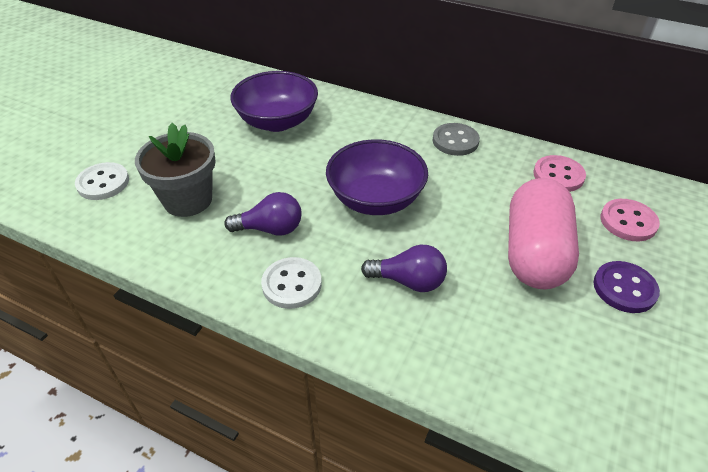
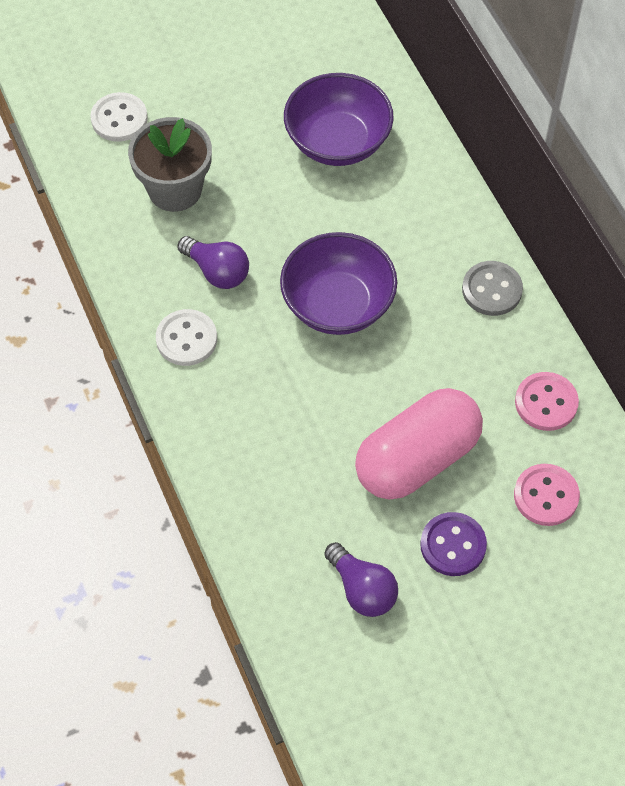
camera: 40 degrees right, 15 degrees up
purple light bulb [361,245,447,292] -> purple light bulb moved to [324,542,398,617]

